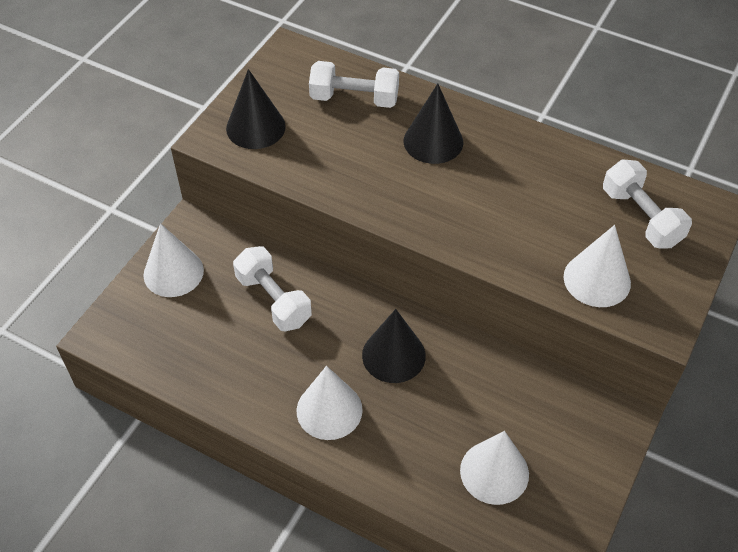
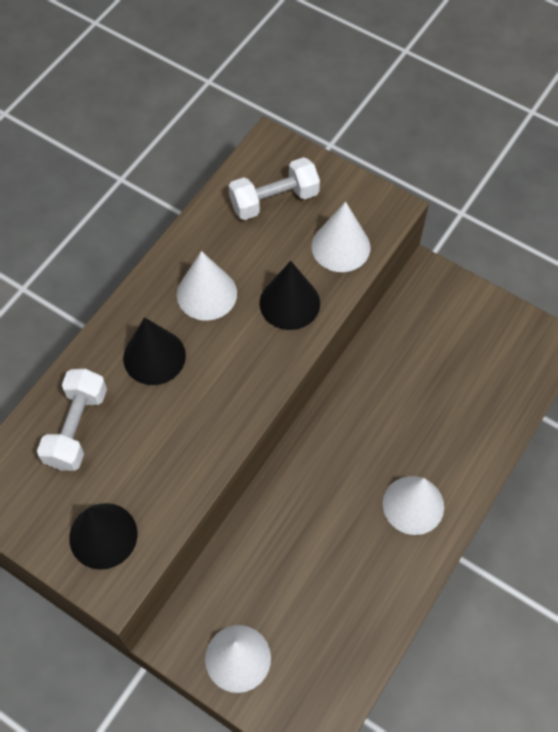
camera: 85 degrees left, 10 degrees up
white dumbbell [233,246,312,332] -> none
black cone [362,309,426,383] -> black cone moved to [259,261,320,330]
white cone [460,431,529,505] -> white cone moved to [177,251,237,321]

